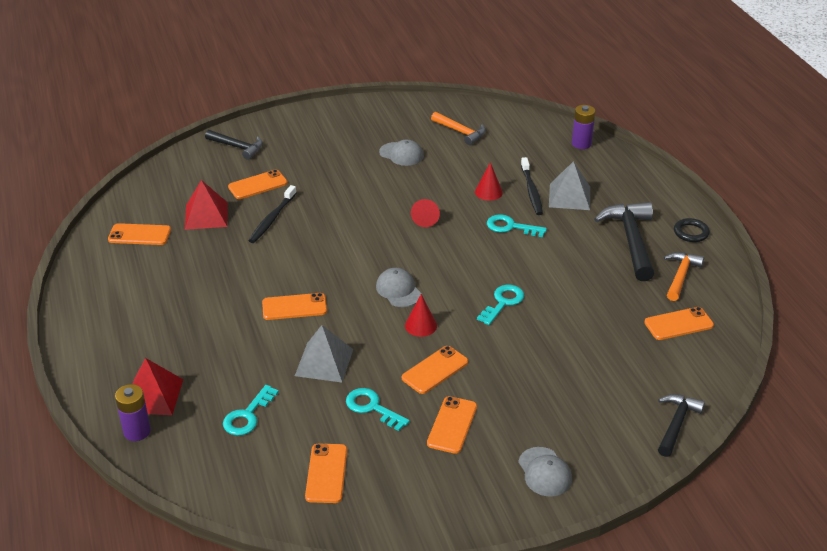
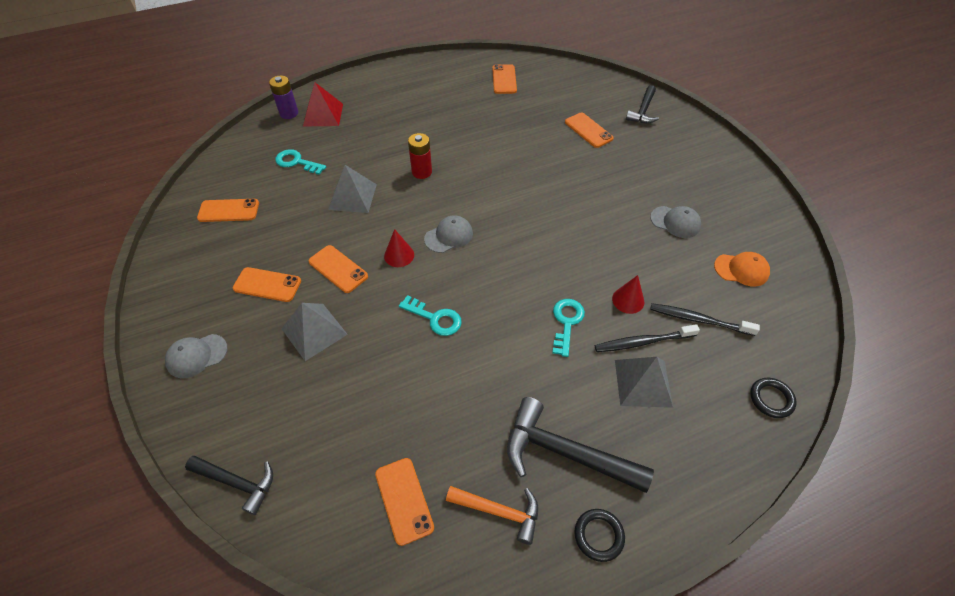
camera: 85 degrees right, 15 degrees up
red pyramid [185,180,228,230] -> none
black toothbrush [248,185,296,243] -> black toothbrush moved to [650,303,760,336]
orange phone [262,293,327,320] -> red battery [408,133,432,179]
turquoise key [346,388,410,431] -> none
grey cap [379,140,424,166] -> grey cap turned 90 degrees counterclockwise [650,206,701,238]
red cone [411,199,440,227] -> none
orange hammer [431,112,486,145] -> orange cap [714,252,770,287]
purple battery [572,105,595,149] -> black ring [750,378,797,418]
black hammer [594,202,654,281] -> black hammer turned 150 degrees counterclockwise [507,397,654,493]
none -> grey pyramid [282,303,348,361]

